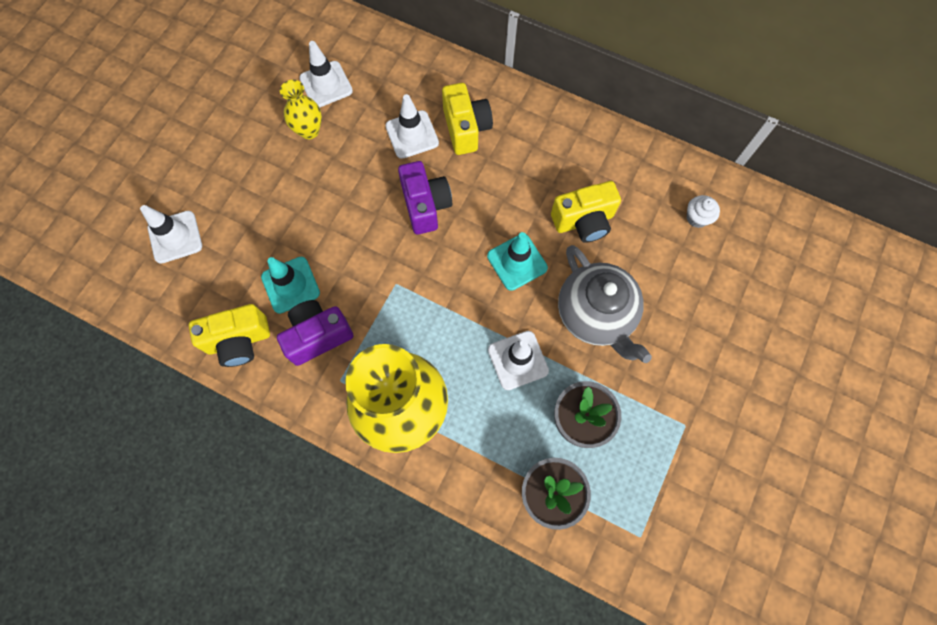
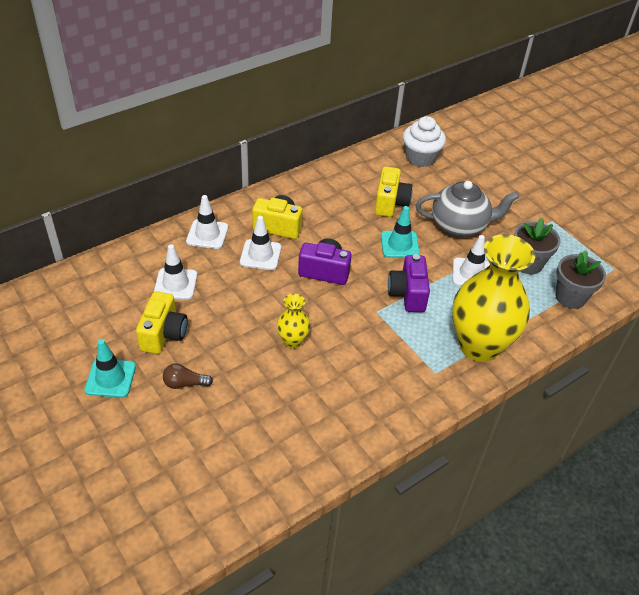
camera: 65 degrees left, 25 degrees down
white traffic cone [140,205,202,264] -> white traffic cone moved to [186,195,229,249]
yellow camera [189,304,270,367] -> yellow camera moved to [136,291,188,354]
turquoise traffic cone [261,257,320,314] -> turquoise traffic cone moved to [84,339,136,398]
purple camera [277,300,354,366] -> purple camera moved to [388,254,430,312]
yellow vase [280,80,322,139] -> yellow vase moved to [277,294,310,348]
white cupcake [687,195,720,228] -> white cupcake [403,116,446,167], size x1.95
none -> brown light bulb [163,363,213,389]

